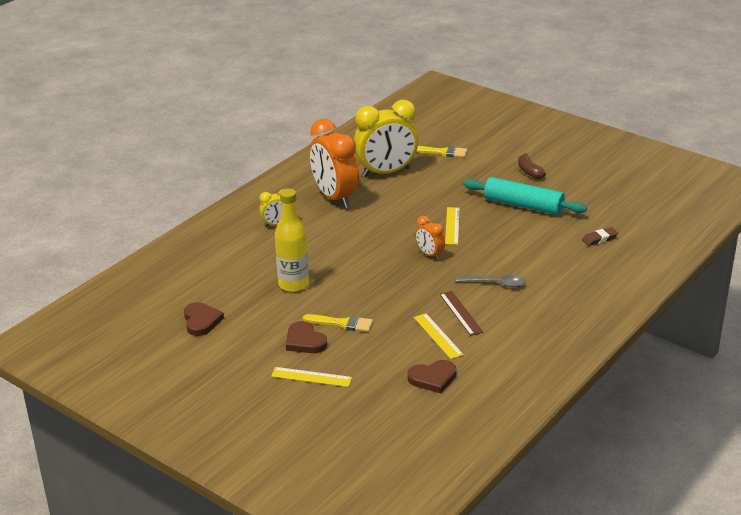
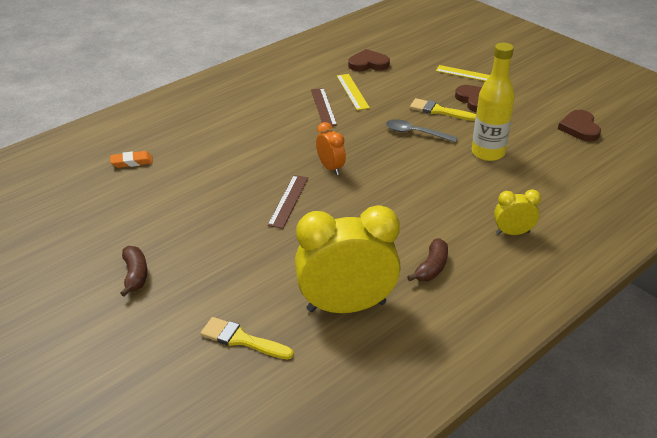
camera: 170 degrees left, 5 degrees up
orange clock [309,119,359,208] -> brown banana [407,238,448,281]
yellow ruler [445,207,460,245] -> brown ruler [268,175,308,229]
grey spoon [456,275,526,287] -> grey spoon moved to [386,119,457,142]
turquoise rolling pin [463,177,587,215] -> none
brown eraser [582,227,618,246] -> orange eraser [110,151,153,168]

